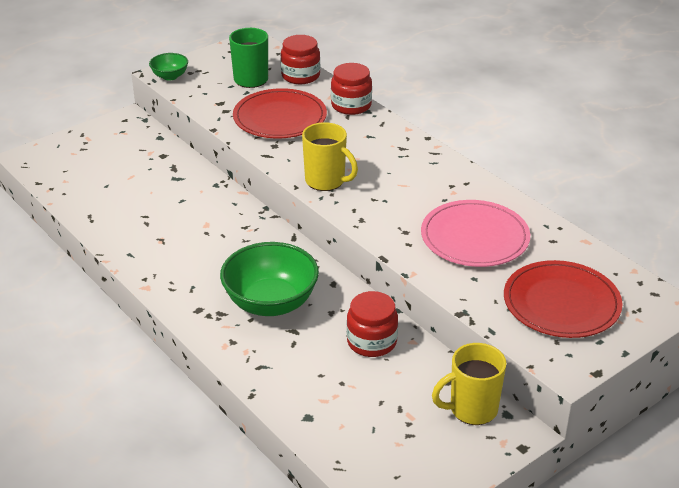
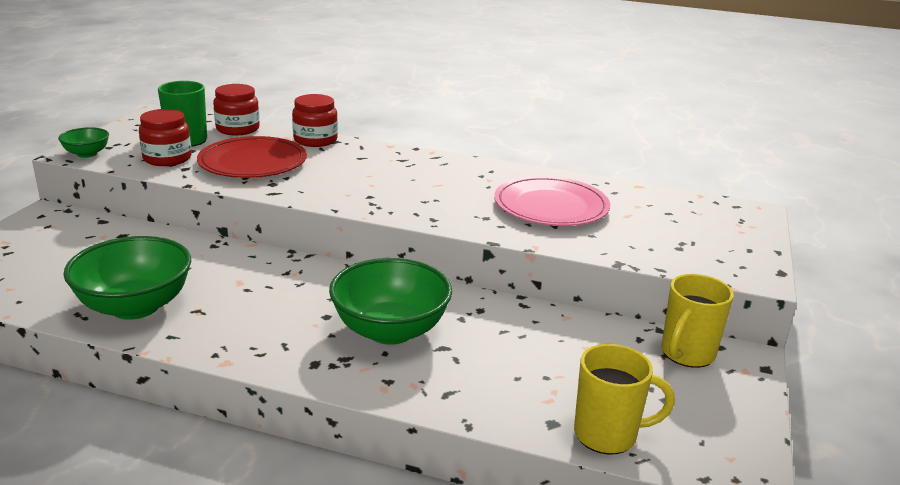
camera: 35 degrees left, 10 degrees down
yellow mug [302,122,358,191] -> yellow mug moved to [574,344,675,455]
red jar [347,291,398,357] -> red jar moved to [139,109,192,166]
red plate [504,260,622,338] -> none
none -> green bowl [64,236,191,320]

